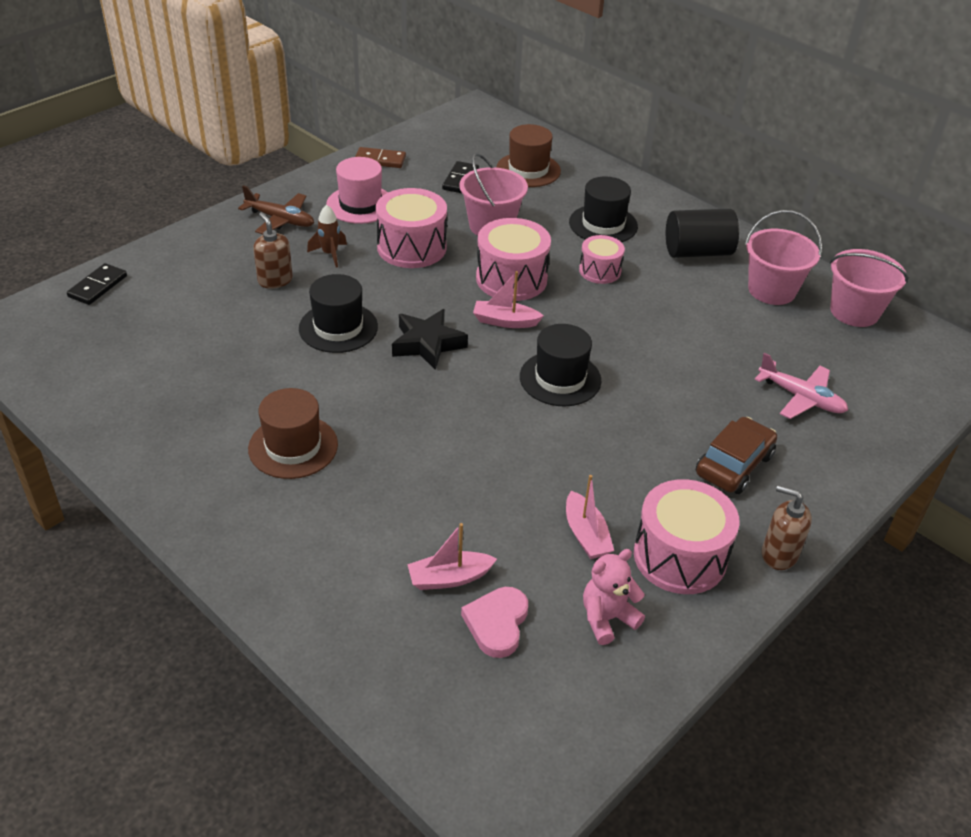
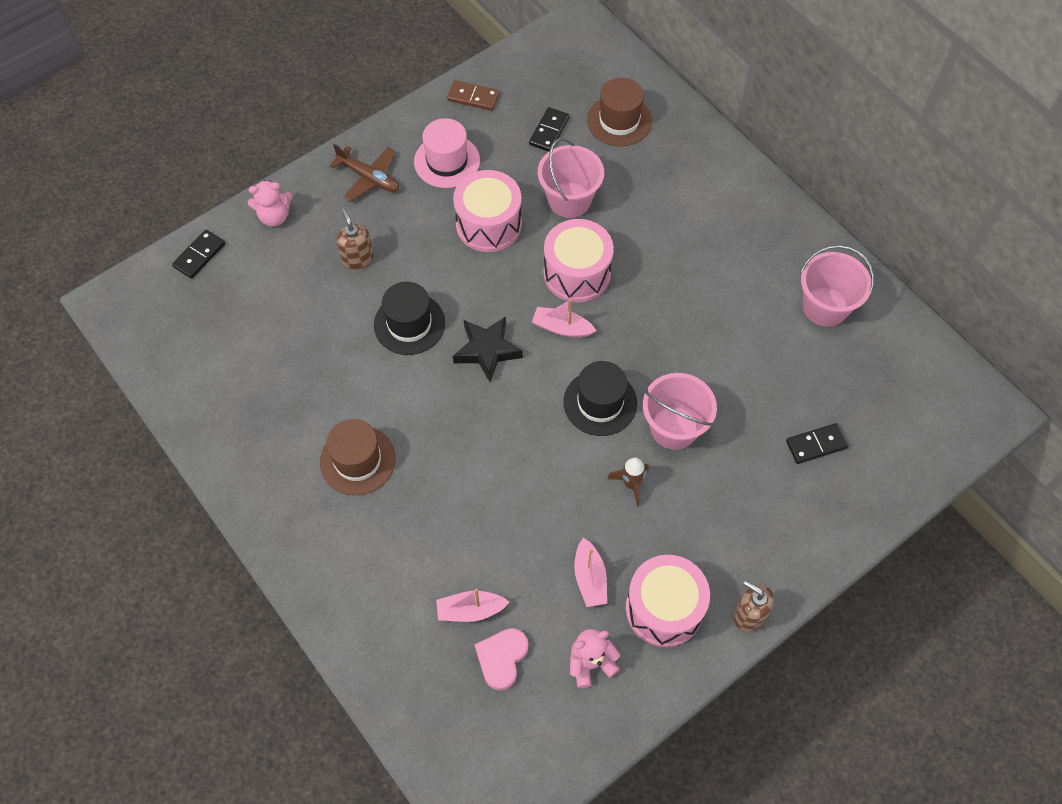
camera: 10 degrees right, 20 degrees up
brown rocket [307,205,347,268] -> brown rocket moved to [607,458,649,507]
black hat [569,176,638,242] -> none
pink drum [579,235,625,284] -> none
black cylinder [666,208,739,258] -> none
brown car [696,417,777,494] -> none
pink plane [754,353,848,419] -> black domino [786,423,849,464]
pink bucket [830,249,908,327] -> pink bucket moved to [643,373,717,450]
none -> pink teddy bear [248,180,293,227]

